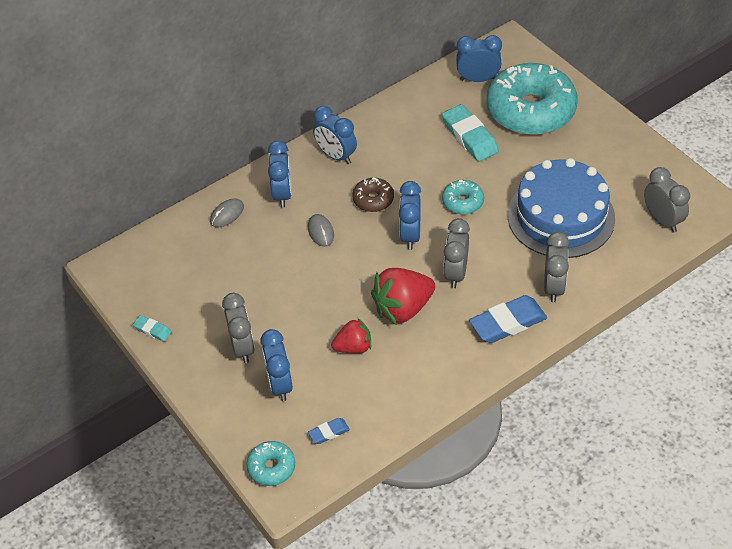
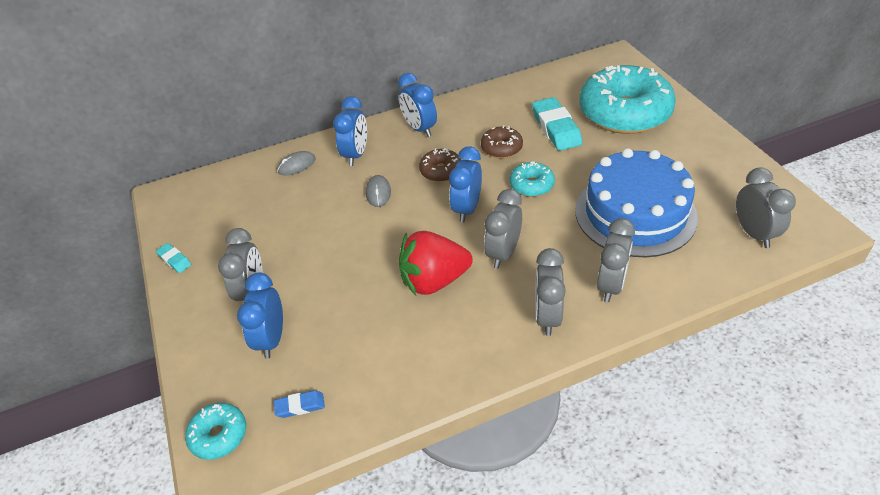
camera: 15 degrees right, 5 degrees down
red strawberry [331,318,371,354] -> none
blue clock [456,35,502,82] -> none
blue eraser [469,295,547,343] -> grey clock [535,248,566,336]
none -> brown donut [481,125,523,158]

